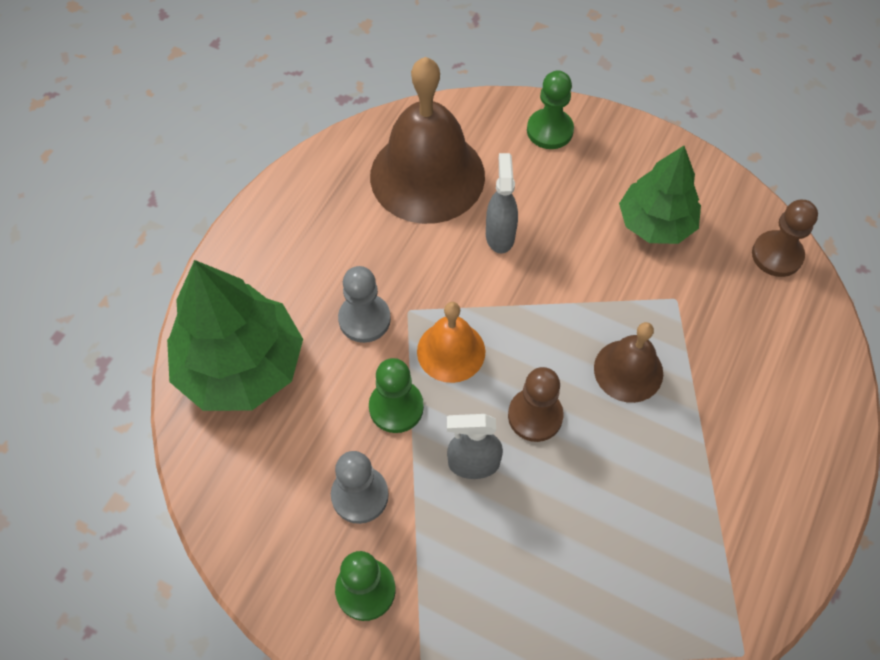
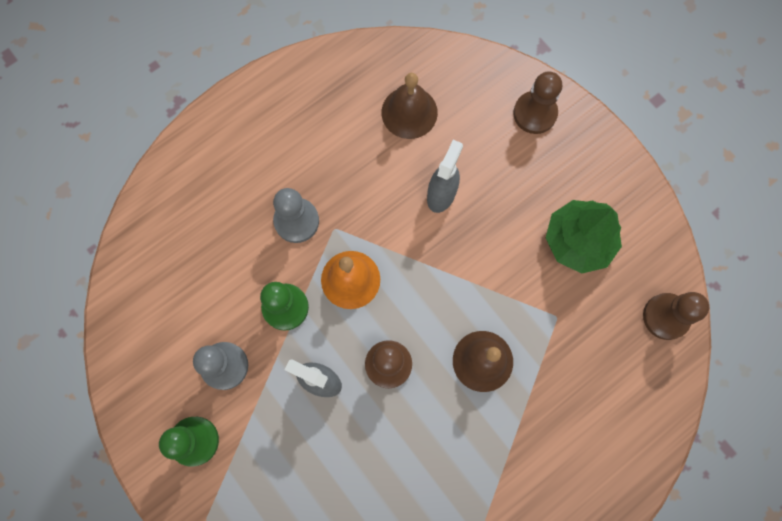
camera: 25 degrees right, 15 degrees up
green tree [167,260,303,411] -> none
brown bell [370,57,485,224] -> brown bell [381,73,438,139], size x0.54
green pawn [527,71,574,149] -> brown pawn [513,71,562,134]

